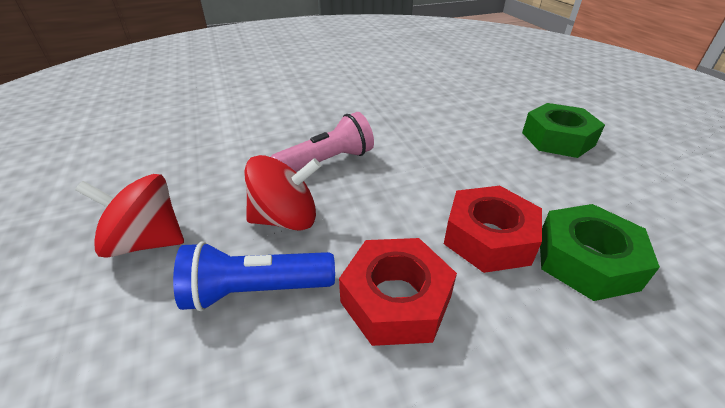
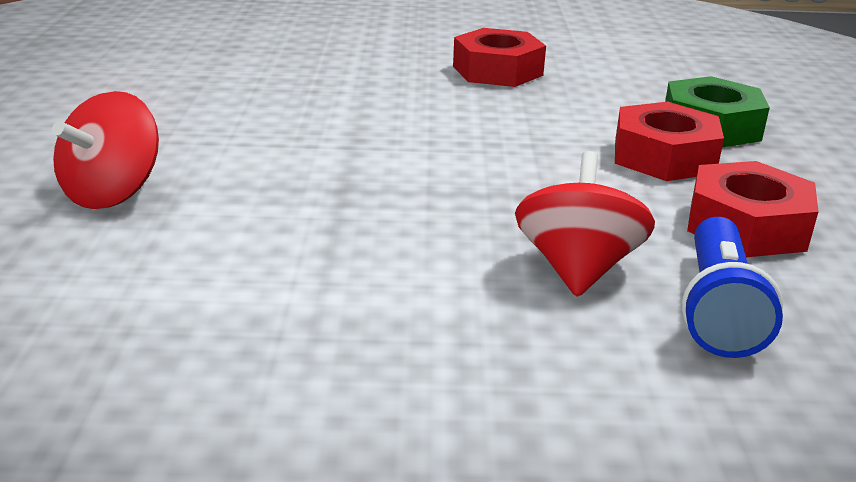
camera: 70 degrees left, 10 degrees down
red spinning top [75,174,184,258] -> red spinning top moved to [52,91,159,209]
pink flashlight [271,112,374,172] -> none
green nut [522,103,605,158] -> red nut [453,28,546,87]

